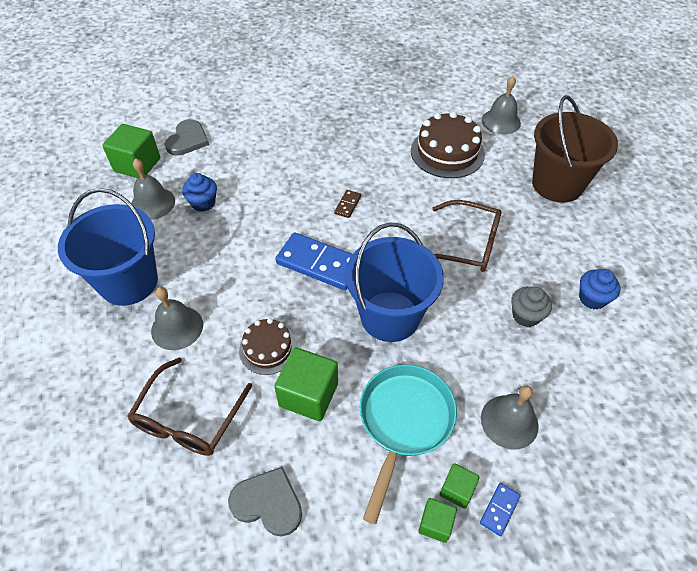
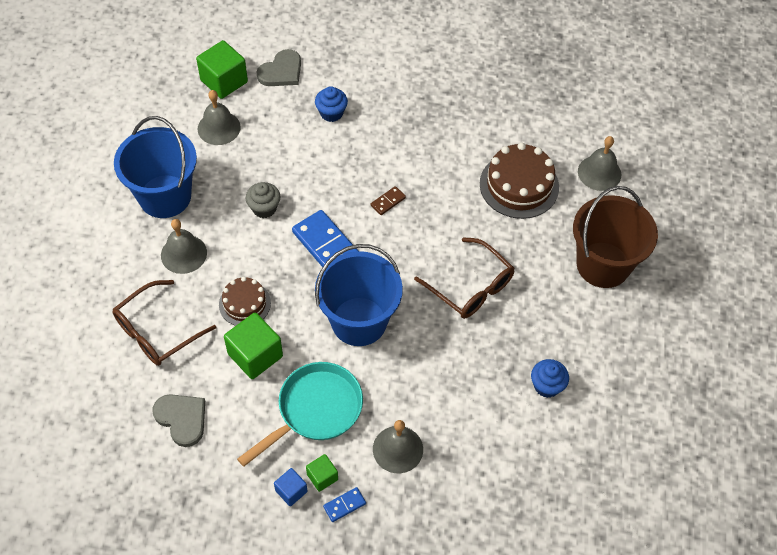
camera: 25 degrees right, 5 degrees up
blue cupcake [182,173,217,212] -> blue cupcake moved to [315,86,348,122]
green cube [419,498,457,543] -> blue cube [274,468,307,506]
grey cupcake [511,286,552,327] -> grey cupcake moved to [246,182,280,218]

